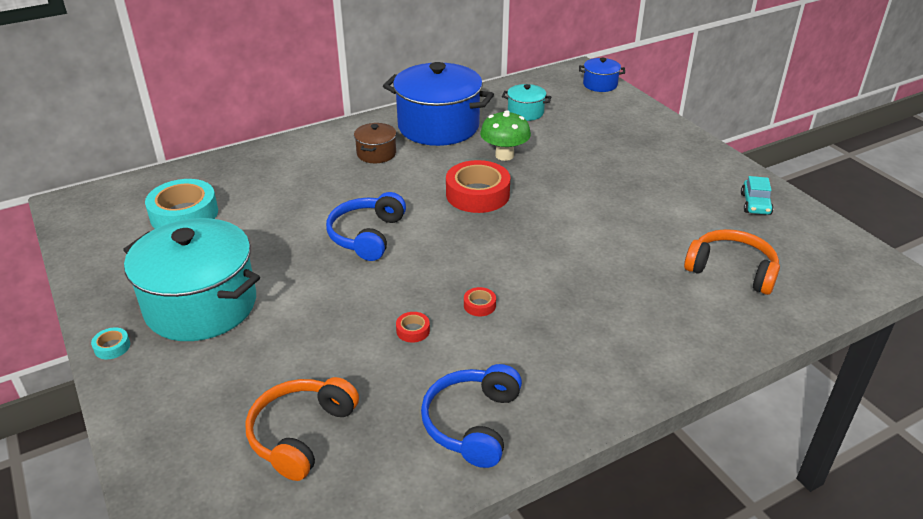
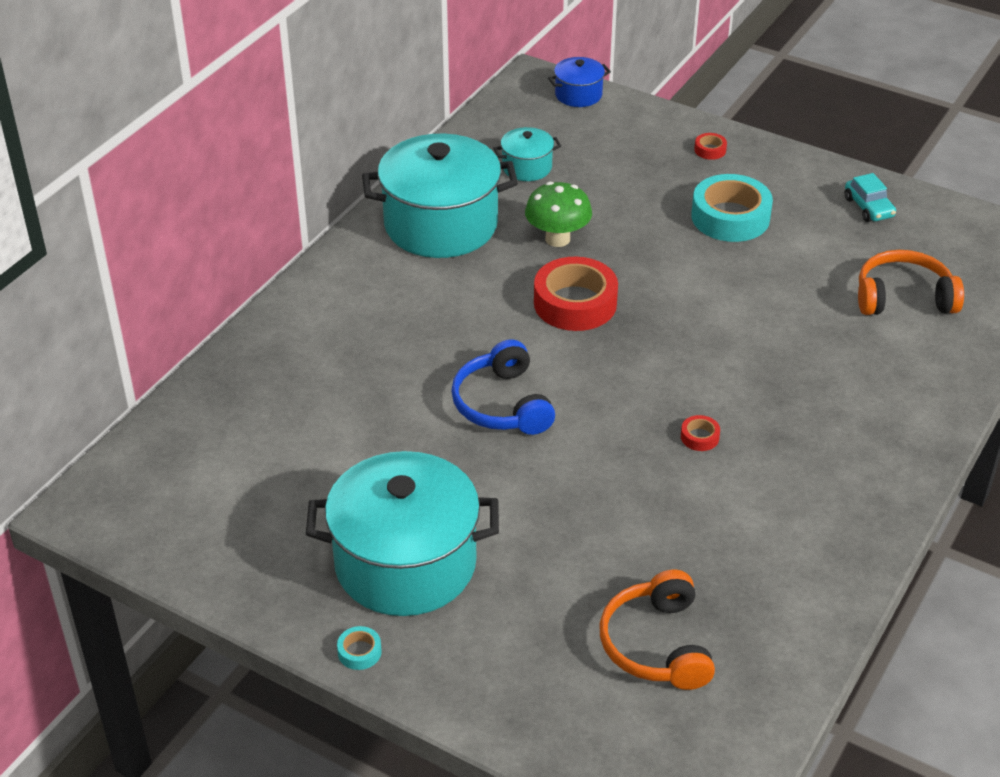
camera: 30 degrees left, 5 degrees up
turquoise tape [145,179,218,229] -> turquoise tape moved to [691,174,773,242]
brown pot [354,123,396,163] -> none
blue pot [383,62,494,146] -> turquoise pot [362,134,518,258]
red tape [396,312,430,343] -> red tape moved to [694,133,727,160]
blue headphones [421,364,522,468] -> none

